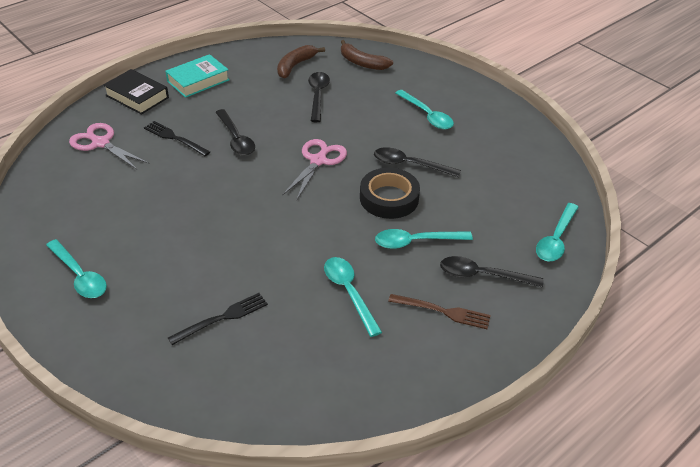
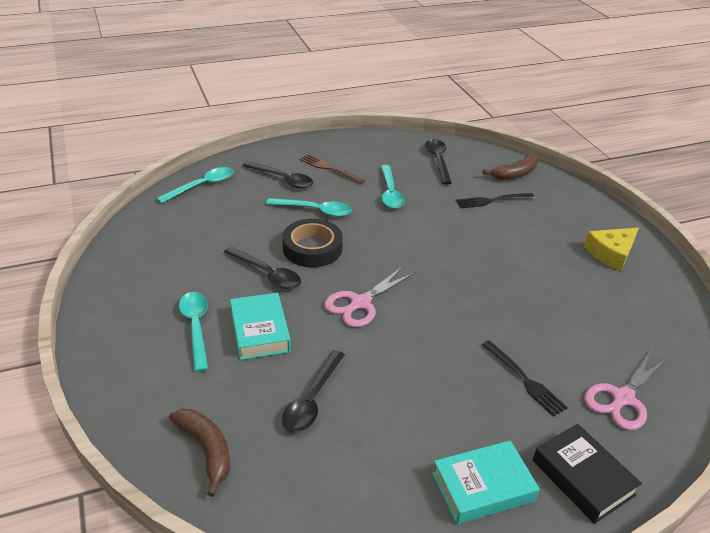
camera: 160 degrees left, 5 degrees down
turquoise spoon [46,239,107,298] -> yellow cheese [584,228,639,271]
pink scissors [69,123,149,170] -> pink scissors turned 75 degrees clockwise [584,350,669,430]
black spoon [215,109,255,156] -> black spoon moved to [425,139,452,185]
brown banana [277,45,325,78] -> brown banana moved to [483,153,539,180]
none -> turquoise book [230,293,291,360]

